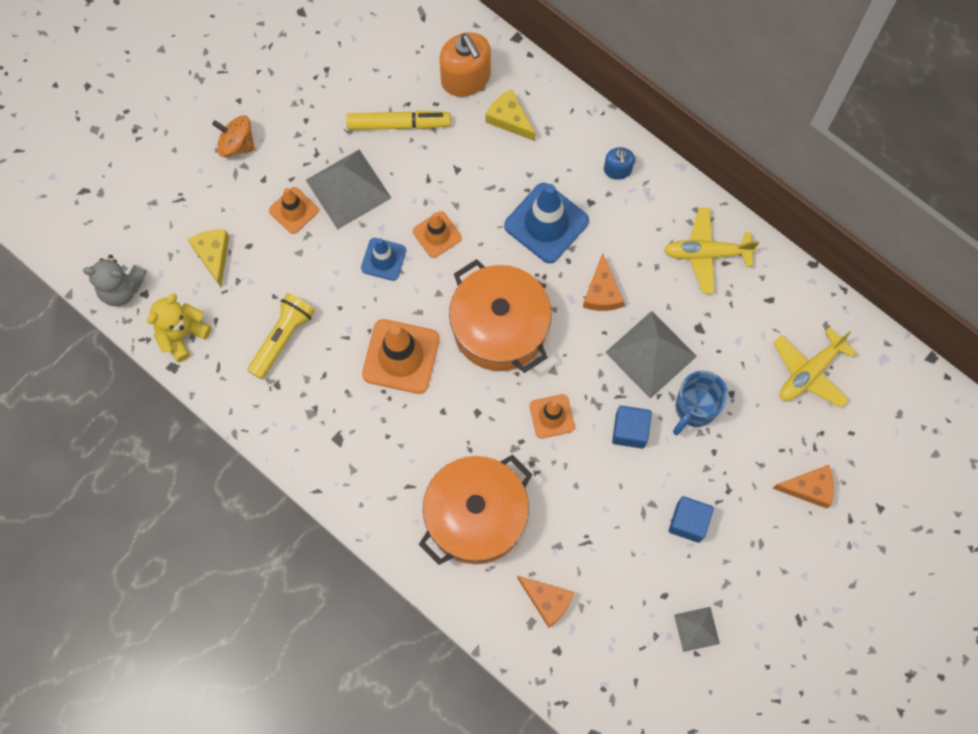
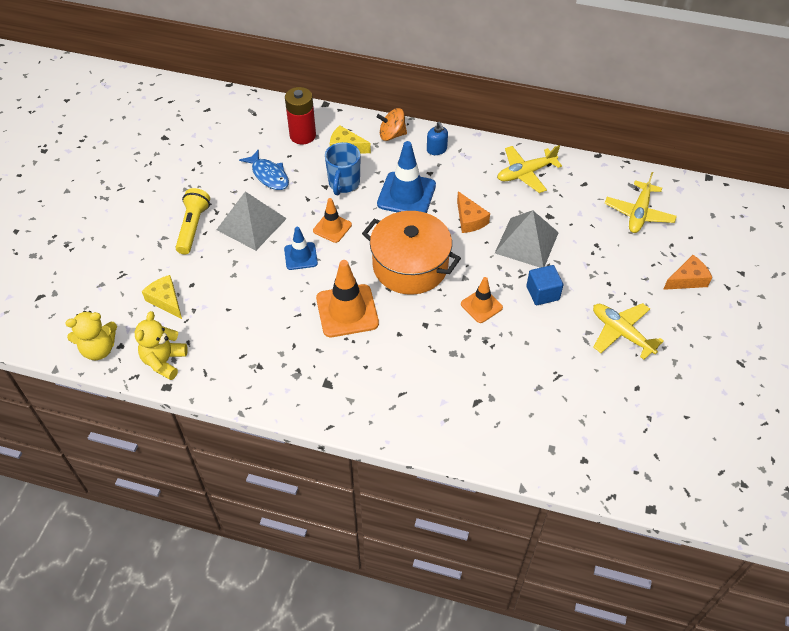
camera: 25 degrees left, 20 degrees down
grey teddy bear [83,255,147,306] -> yellow teddy bear [65,311,117,360]
orange spinning top [212,116,255,157] -> orange spinning top moved to [377,108,407,141]
yellow flashlight [247,293,315,379] -> yellow flashlight moved to [175,188,210,254]
orange traffic cone [269,187,319,234] -> none
yellow marker [346,110,451,130] -> blue fish [239,150,289,190]
orange pot [419,455,532,565] -> none
orange soap dispenser [439,32,491,97] -> red battery [285,87,316,144]
orange cheese [517,576,574,628] -> none
blue cube [669,496,714,543] -> yellow plane [593,303,664,360]
blue mug [673,371,728,435] -> blue mug moved to [325,142,361,195]
grey pyramid [674,607,720,652] -> none

